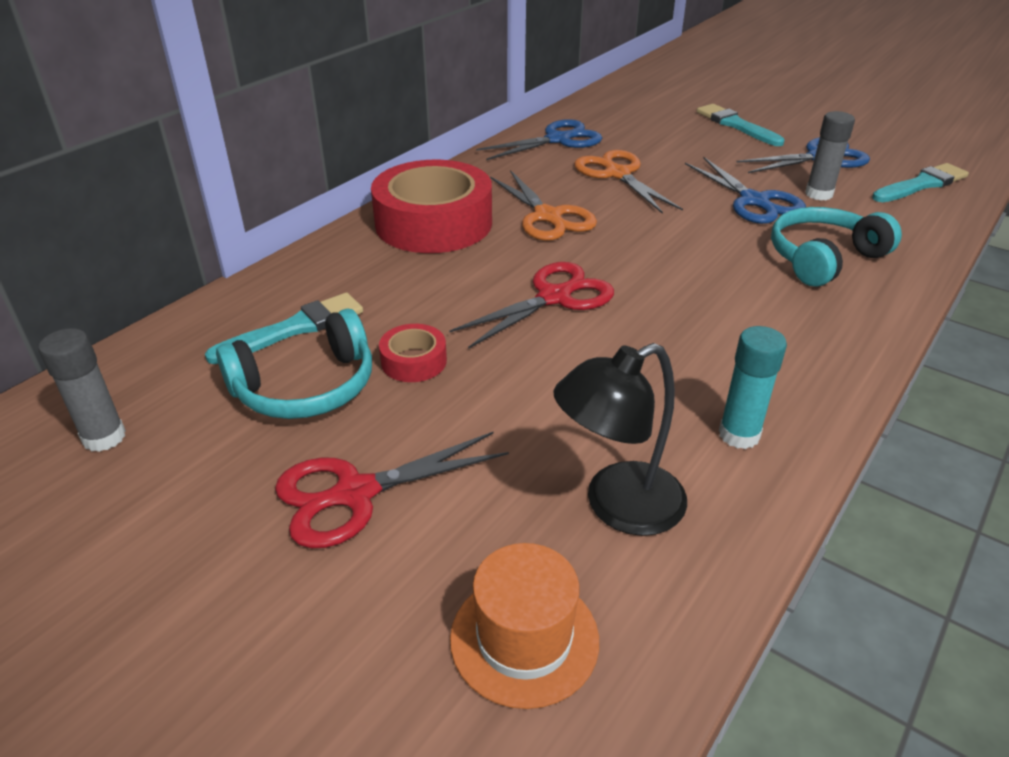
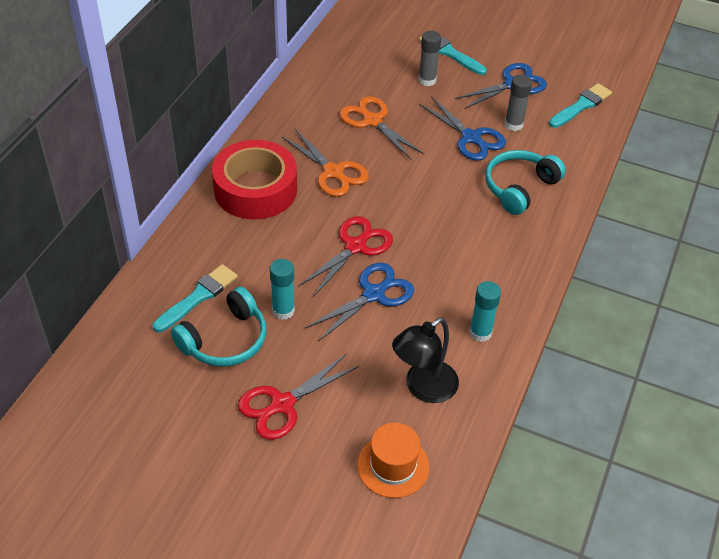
camera: 15 degrees left, 10 degrees up
grey glue stick [38,328,126,452] -> grey glue stick moved to [418,31,441,86]
red tape [379,324,447,382] -> turquoise glue stick [270,259,295,320]
blue scissors [476,119,602,160] -> blue scissors moved to [306,263,414,341]

